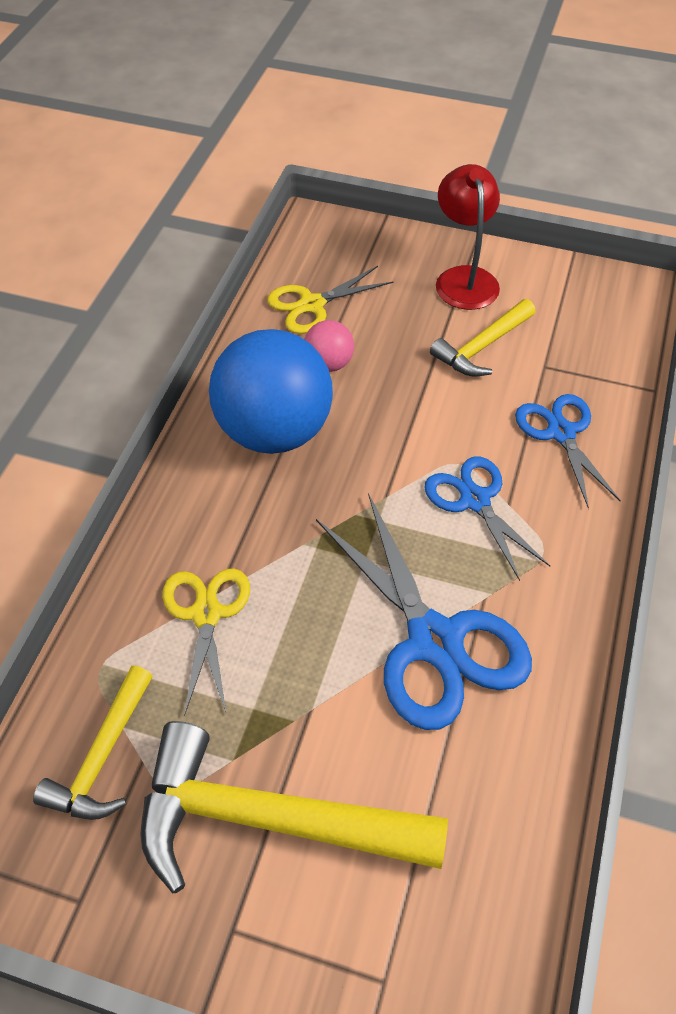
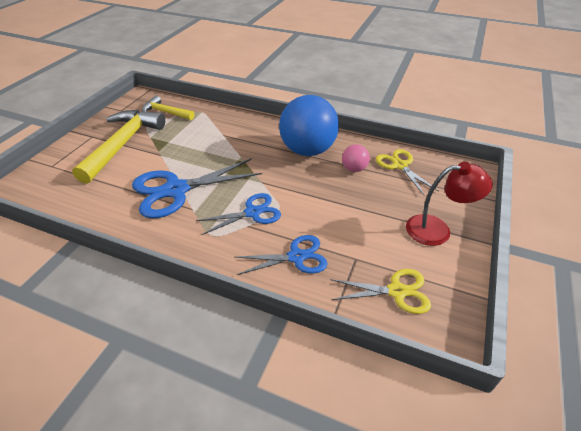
camera: 95 degrees right, 10 degrees down
yellow scissors [163,569,250,716] -> yellow scissors moved to [331,269,431,314]
yellow hammer [430,299,535,376] -> none

